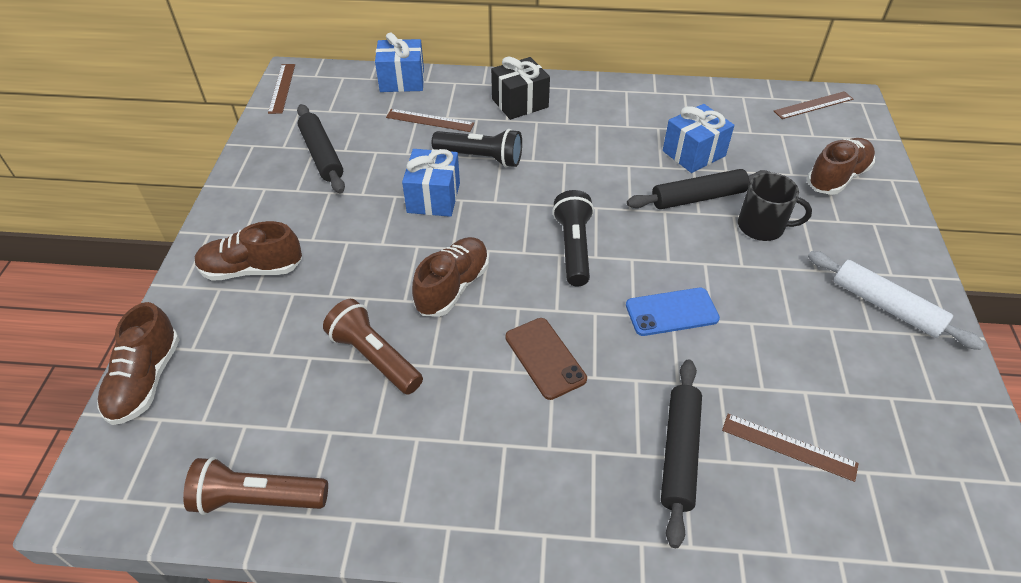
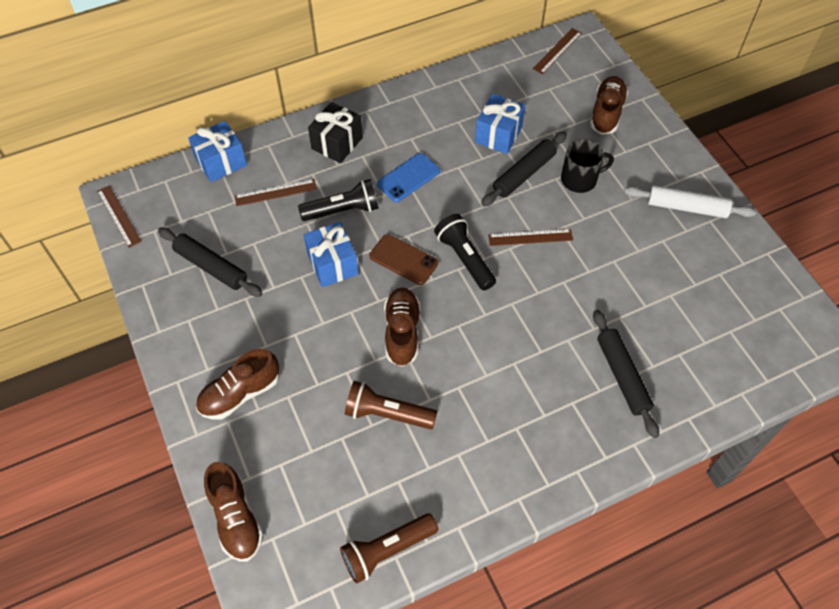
camera: 30 degrees left, 10 degrees up
brown phone [505,318,587,400] -> brown phone moved to [369,234,438,285]
blue phone [626,288,720,336] -> blue phone moved to [377,153,440,202]
brown ruler [722,414,859,482] -> brown ruler moved to [488,229,573,246]

